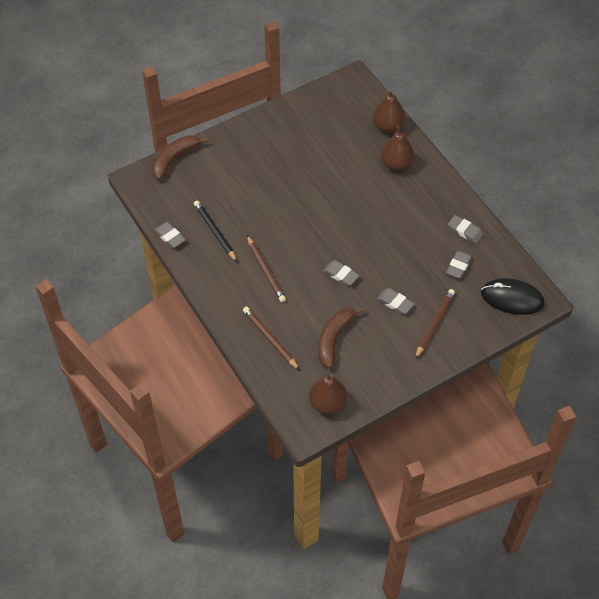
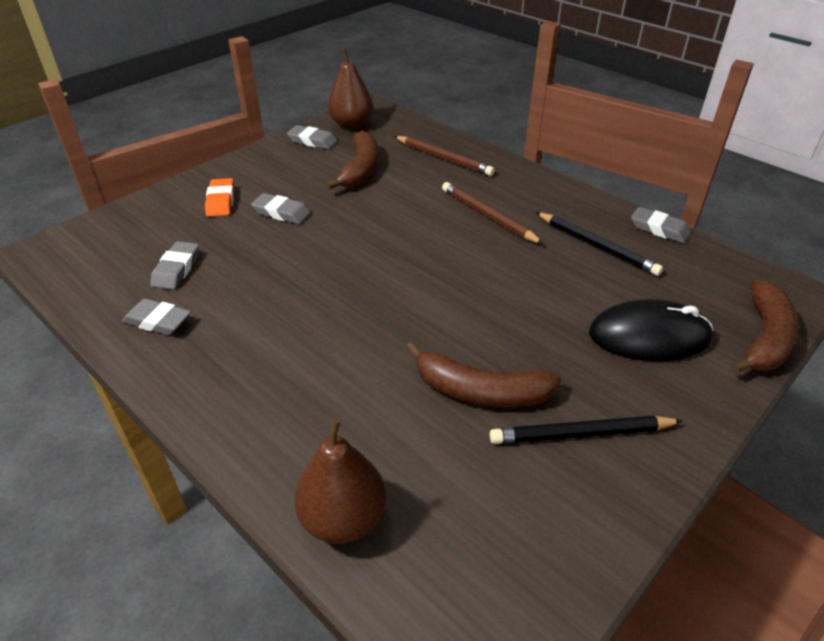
camera: 165 degrees right, 15 degrees down
grey eraser [323,260,359,286] -> grey eraser moved to [287,125,337,149]
brown pear [381,126,414,171] -> none
brown pencil [415,289,455,359] -> orange eraser [205,178,234,216]
black mouse [481,278,544,315] -> black mouse moved to [589,299,713,361]
none -> brown banana [406,342,561,407]
none -> black pencil [490,415,683,444]

